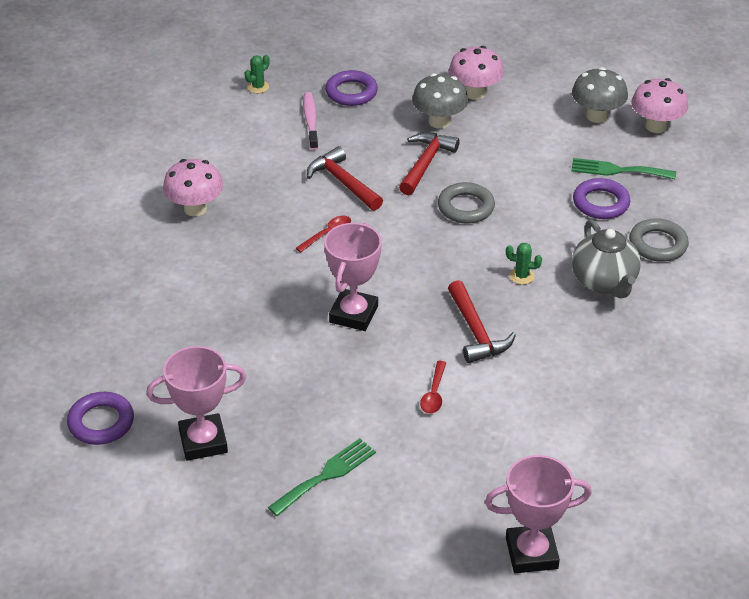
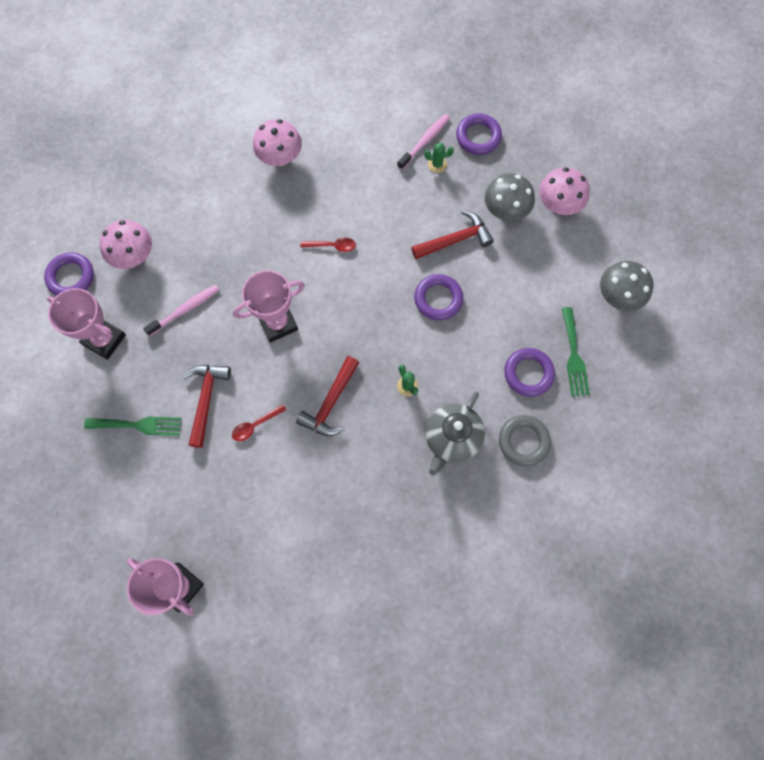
camera: 45 degrees right, 30 degrees up
green cactus [244,55,270,93] -> green cactus moved to [424,143,454,173]
red hammer [307,146,383,211] -> red hammer moved to [182,365,231,448]
grey ring [438,182,495,224] -> purple ring [414,274,463,320]
green fork [571,158,676,179] -> green fork turned 150 degrees counterclockwise [562,307,590,396]
pink mushroom [631,78,688,133] -> pink mushroom moved to [99,220,152,269]
none -> pink toothbrush [143,285,219,336]

